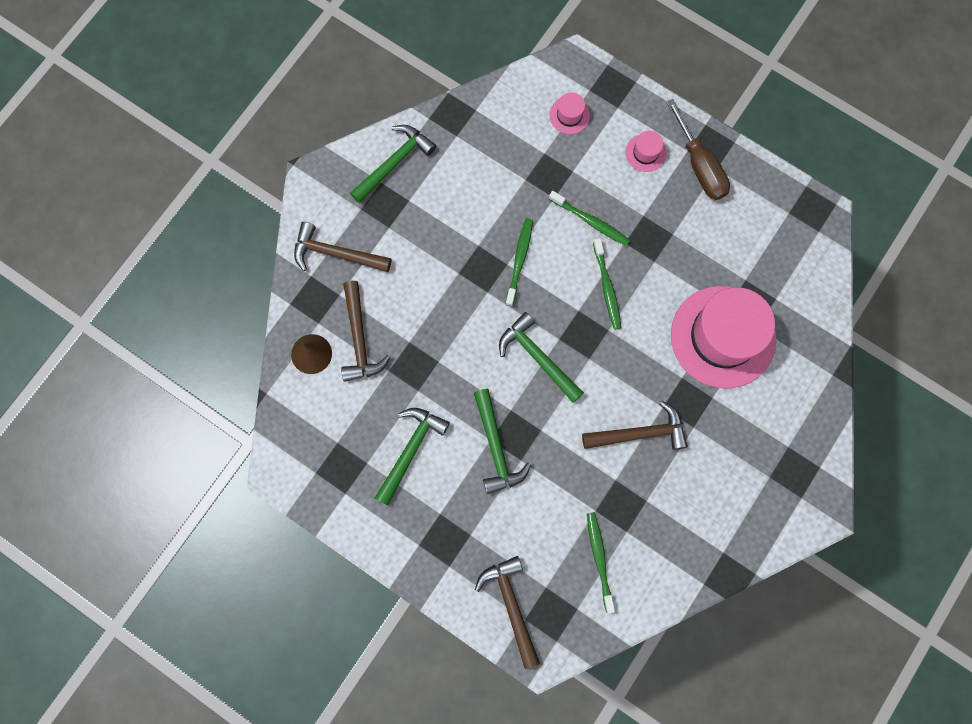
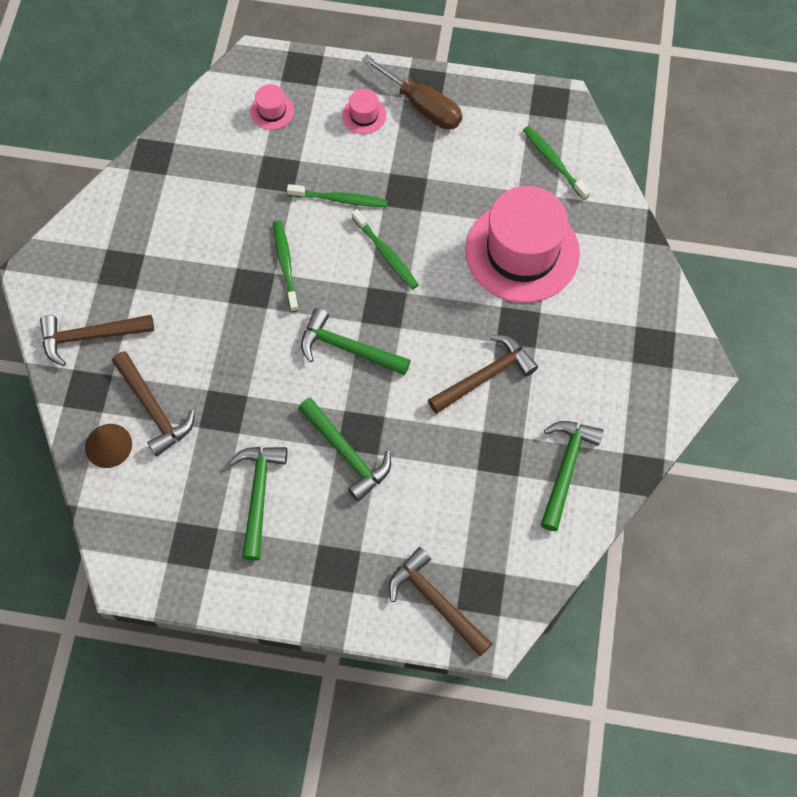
camera: 25 degrees left, 10 degrees down
green hammer [350,125,436,203] -> green hammer moved to [541,421,604,531]
green toothbrush [587,512,615,613] -> green toothbrush moved to [523,126,591,200]

